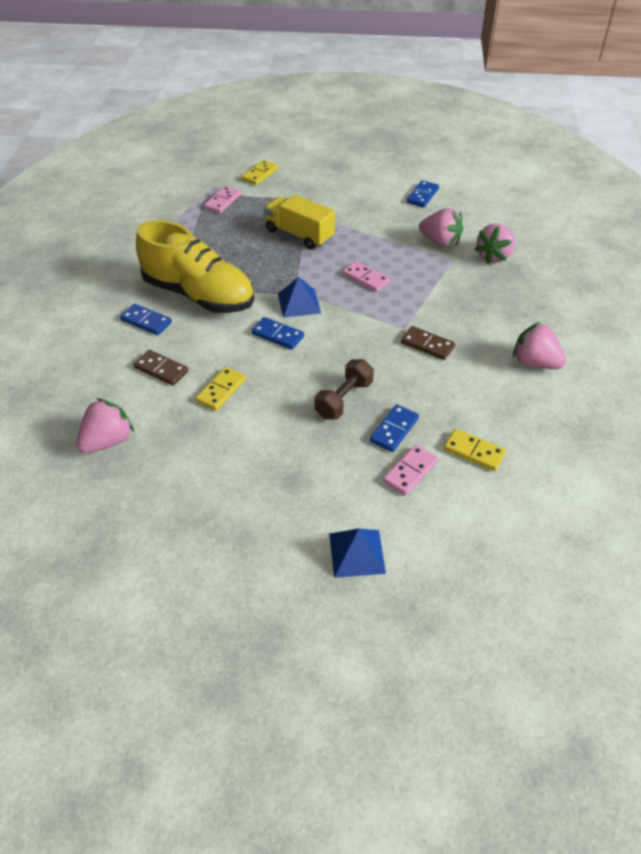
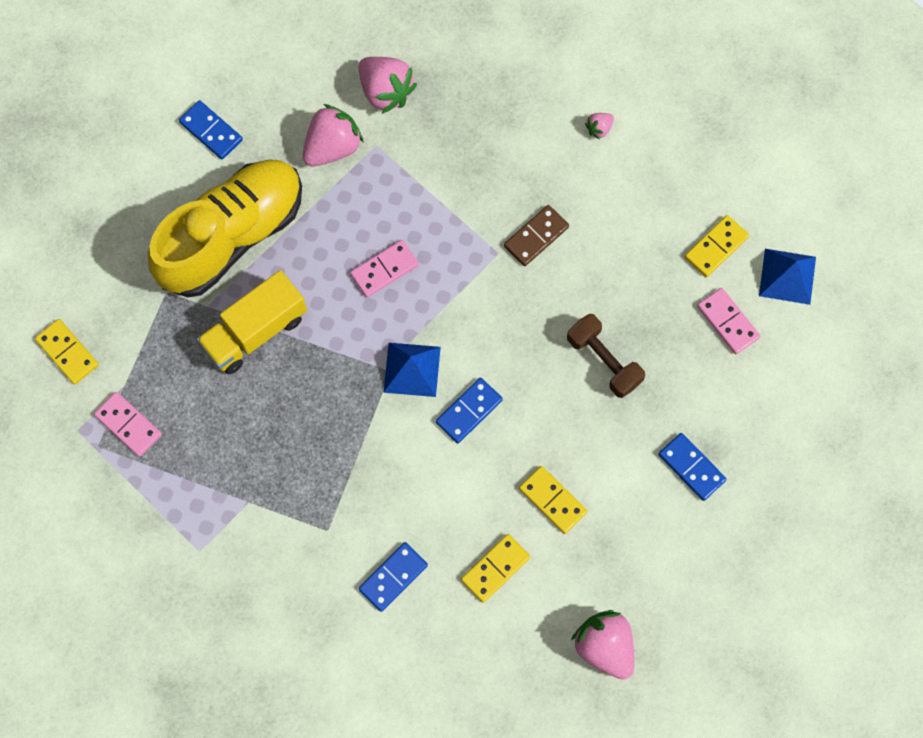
camera: 75 degrees left, 25 degrees up
brown domino [133,350,188,386] -> yellow domino [461,534,530,603]
yellow shoe [136,220,254,313] -> yellow shoe moved to [148,159,302,297]
blue pyramid [329,529,386,578] -> blue pyramid moved to [759,249,816,305]
blue domino [370,404,419,452] -> blue domino moved to [658,433,727,501]
pink strawberry [513,322,566,369] -> pink strawberry [585,113,614,140], size x0.47

